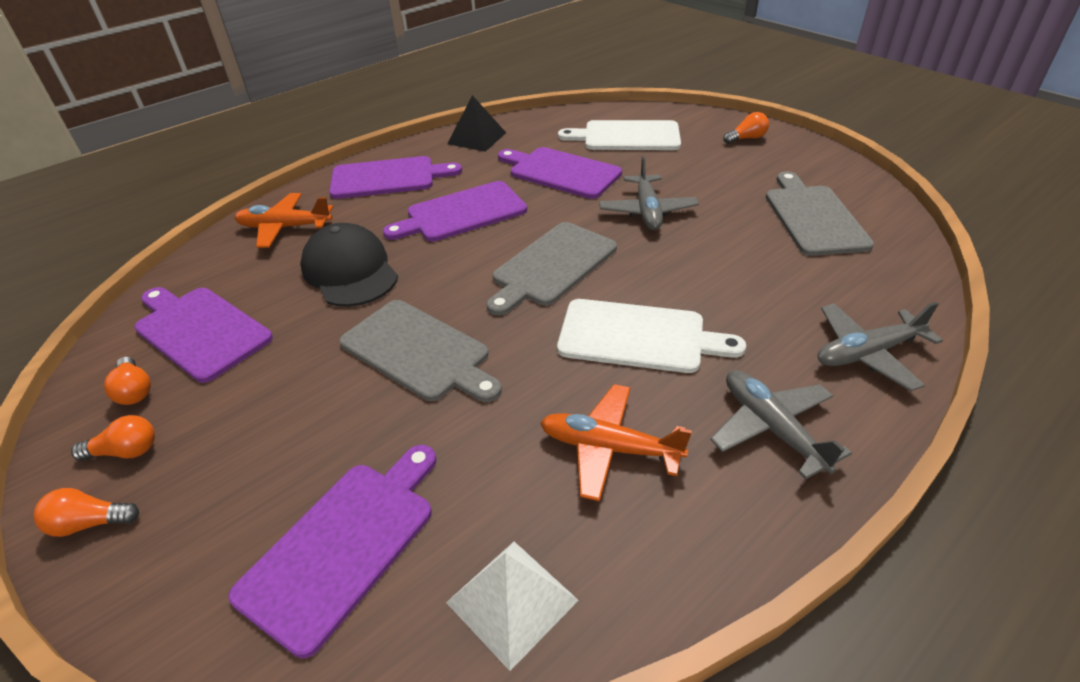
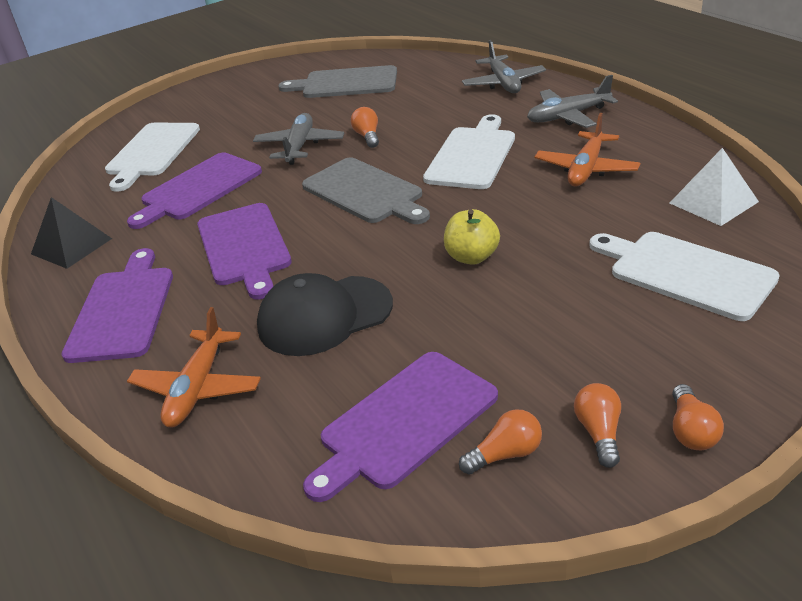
camera: 80 degrees left, 5 degrees down
purple cutting board [228,445,437,658] -> white cutting board [589,232,780,321]
grey cutting board [340,300,502,402] -> yellow apple [444,209,500,265]
grey plane [599,156,699,230] -> grey plane turned 90 degrees counterclockwise [253,113,344,165]
orange light bulb [723,112,769,144] -> orange light bulb moved to [351,107,379,148]

